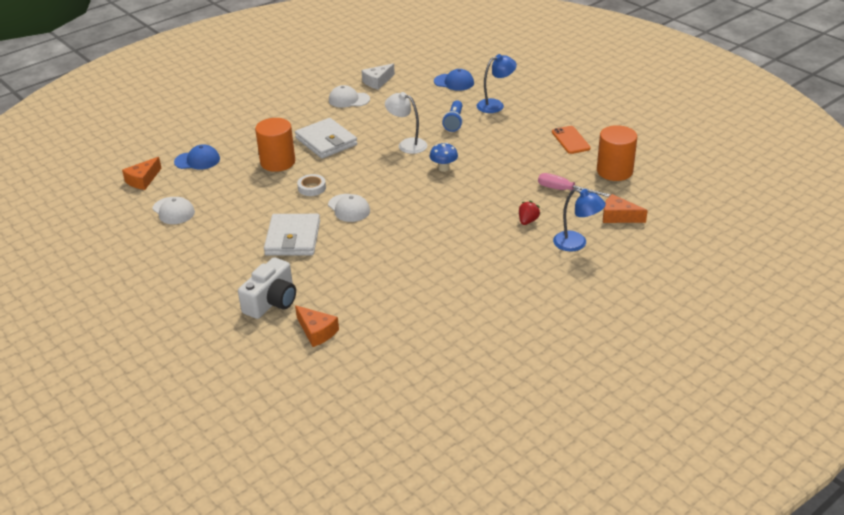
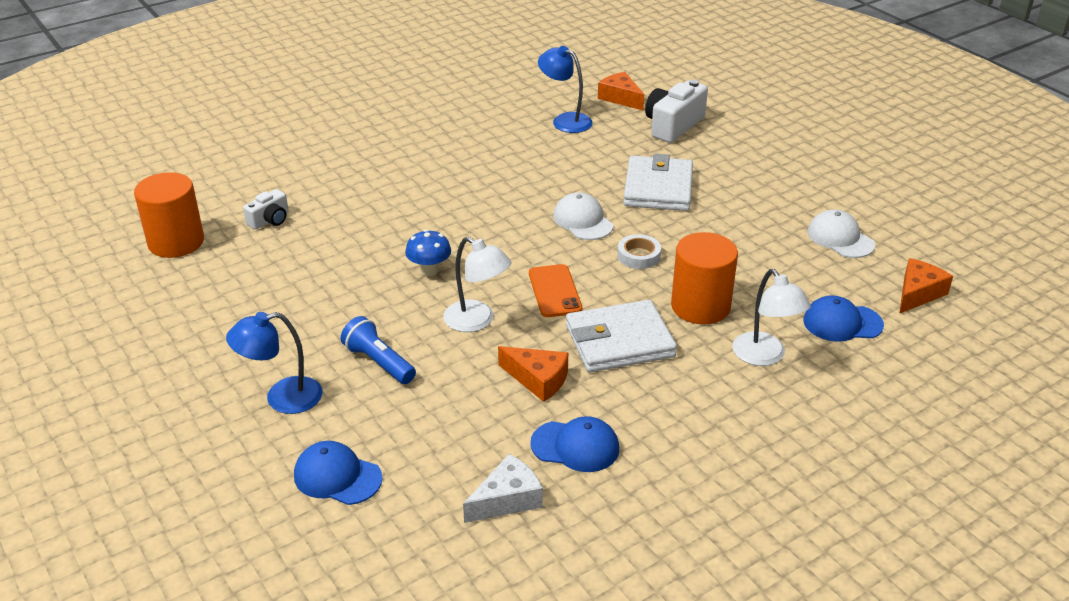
camera: 175 degrees left, 0 degrees up
white wallet [295,118,357,159] -> white wallet turned 75 degrees counterclockwise [566,300,677,372]
white cap [329,85,370,108] -> blue cap [530,416,619,472]
blue flashlight [442,100,463,132] -> blue flashlight turned 60 degrees counterclockwise [341,316,416,384]
red strawberry [519,201,540,225] -> none
pink screwdriver [538,173,610,197] -> white camera [243,189,289,230]
orange phone [552,126,591,154] -> orange phone moved to [529,264,582,317]
blue lamp [553,188,606,252] -> blue lamp moved to [538,46,593,133]
orange cheese [603,194,648,223] -> orange cheese moved to [498,346,568,402]
none -> white lamp [732,269,811,366]

